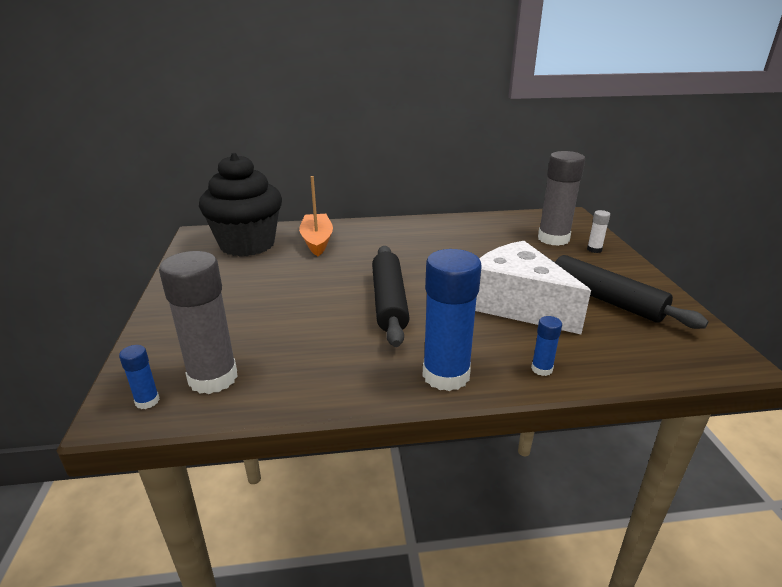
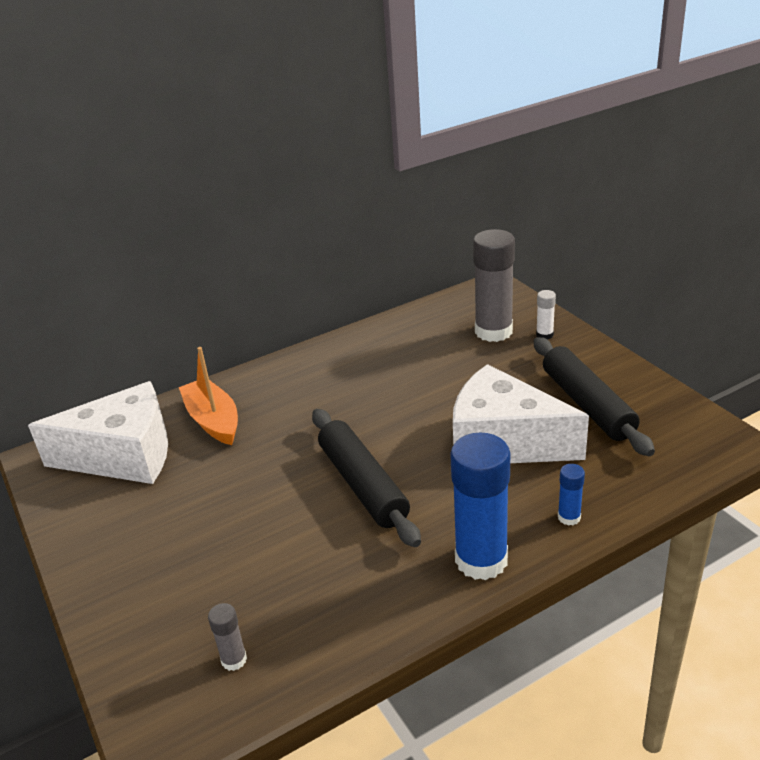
camera: 20 degrees left, 5 degrees up
blue glue stick [119,345,160,409] -> none
grey glue stick [159,251,238,394] -> grey glue stick [208,603,247,671], size x0.45
black cupcake [199,153,282,257] -> white cheese [28,381,168,484]
black rolling pin [543,254,709,329] -> black rolling pin turned 45 degrees clockwise [534,337,655,456]

